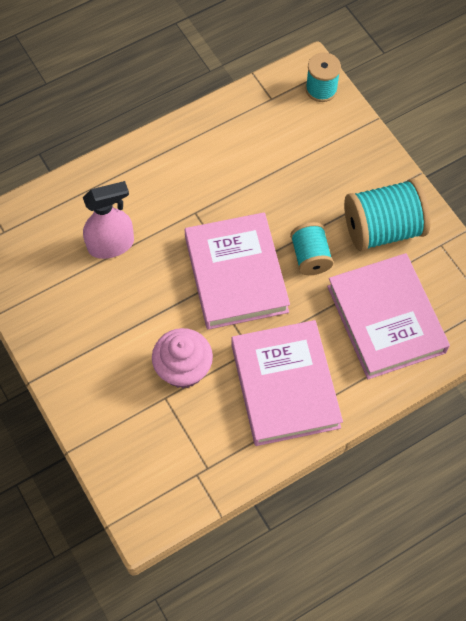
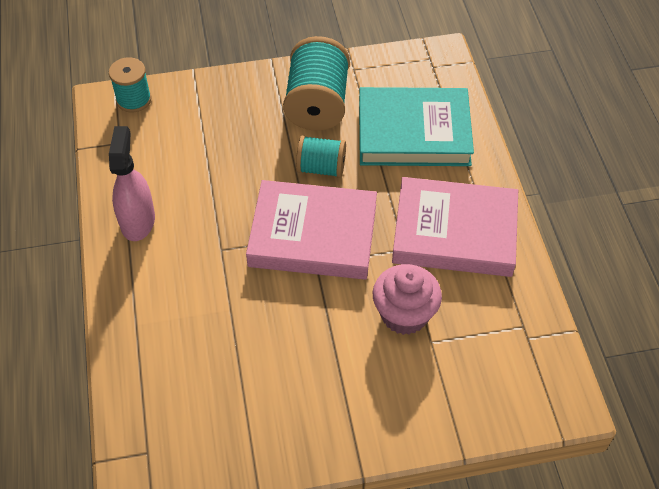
camera: 70 degrees left, 10 degrees down
pink spray bottle [83,181,134,259] -> pink spray bottle moved to [109,126,155,241]
pink book [327,253,450,379] -> turquoise book [359,87,474,166]

